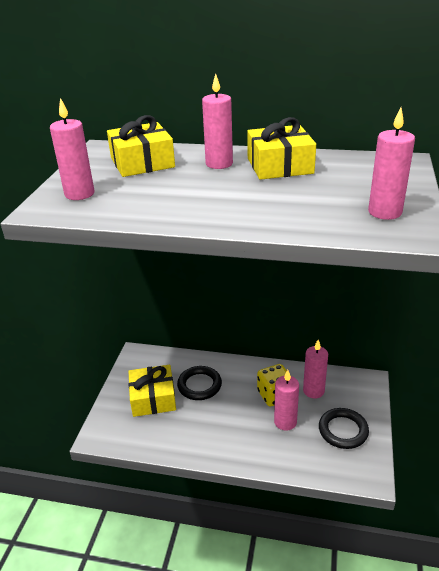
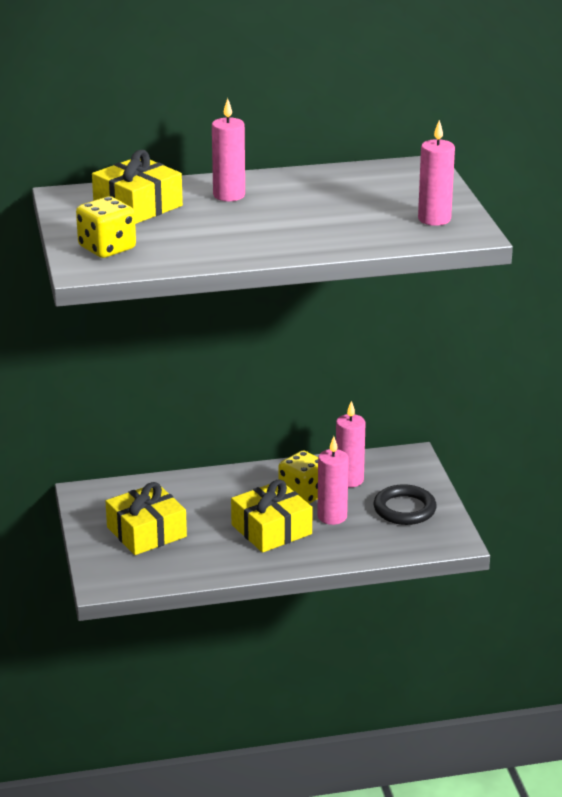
camera: 25 degrees left, 5 degrees down
pink candle [50,98,95,200] -> yellow dice [76,196,136,258]
black ring [177,366,222,400] -> none
yellow gift [247,117,316,180] -> yellow gift moved to [231,479,313,553]

